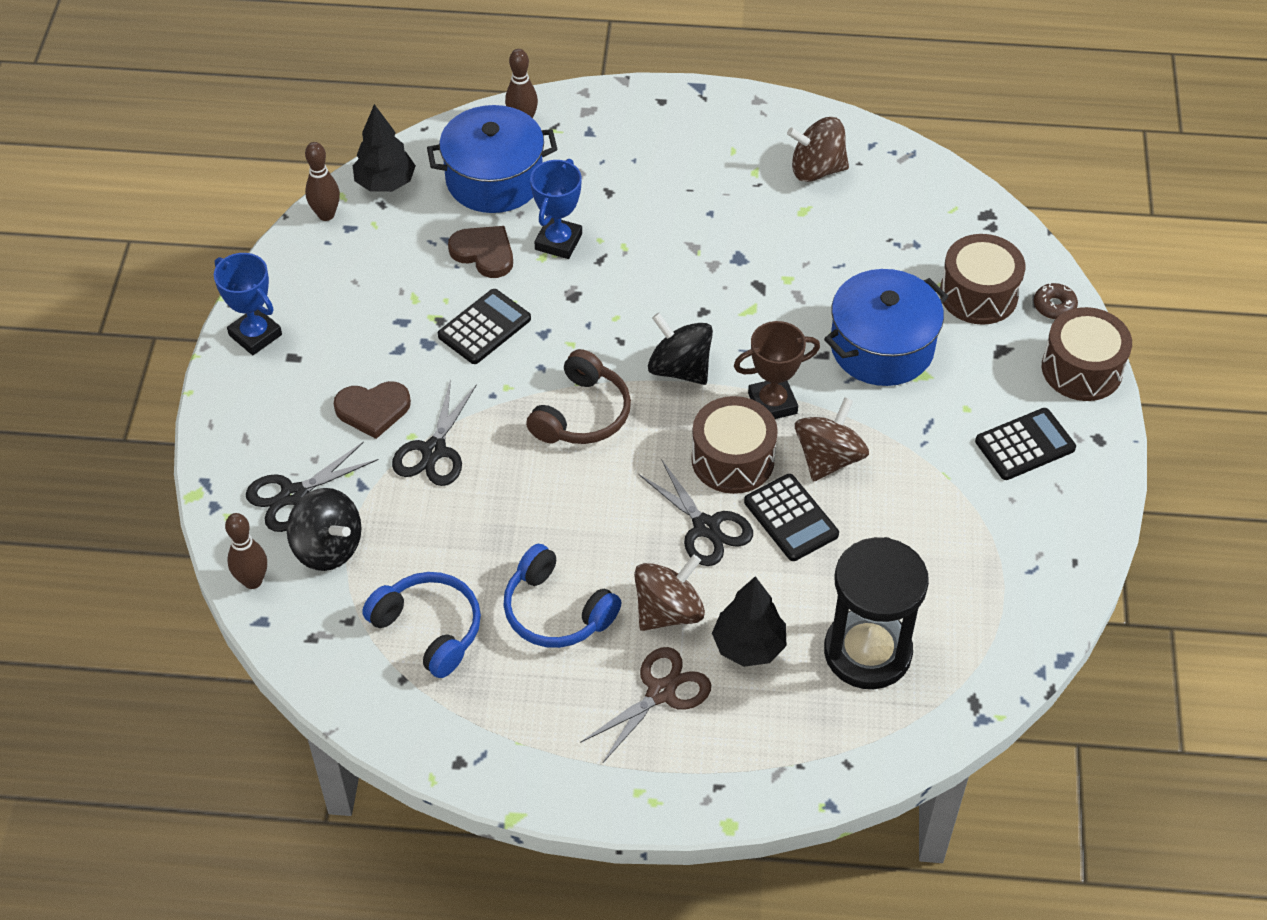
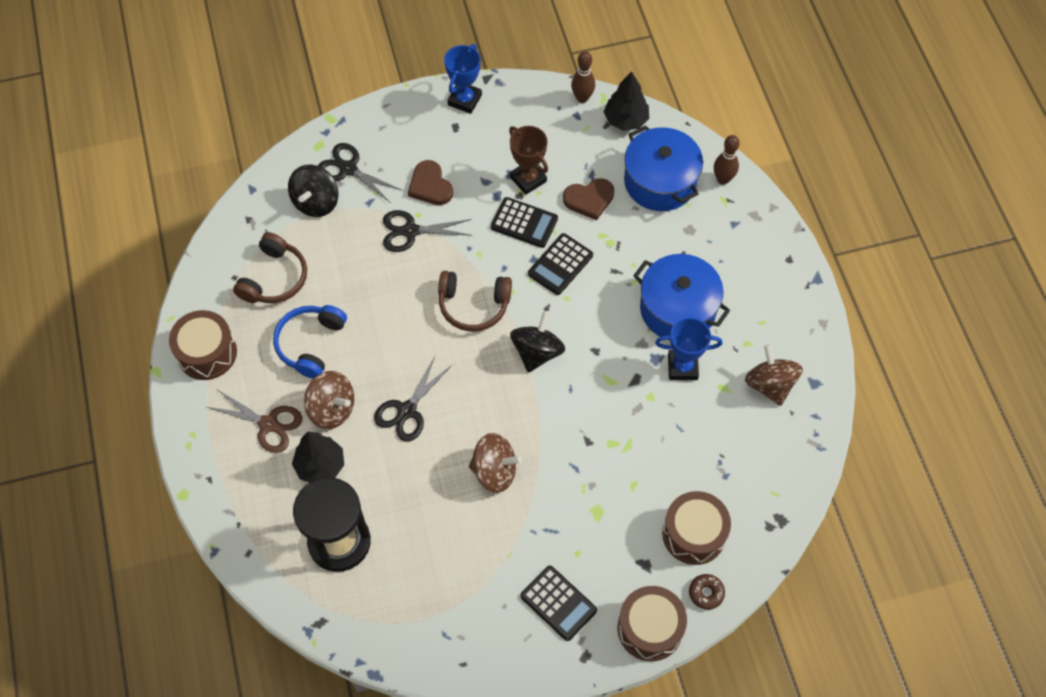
camera: 70 degrees right, 10 degrees up
brown bowling pin [225,513,267,589] -> none
blue headphones [362,572,481,678] -> brown headphones [233,232,307,303]
brown heart [448,226,513,278] -> brown heart turned 60 degrees clockwise [563,178,614,220]
blue trophy [530,159,582,259] -> blue trophy moved to [655,317,723,380]
brown drum [691,396,778,494] -> brown drum moved to [169,310,237,380]
brown trophy [734,321,820,419] -> brown trophy moved to [509,126,548,195]
black calculator [744,474,839,561] -> black calculator moved to [528,233,593,295]
blue pot [824,269,948,386] -> blue pot moved to [633,254,730,340]

